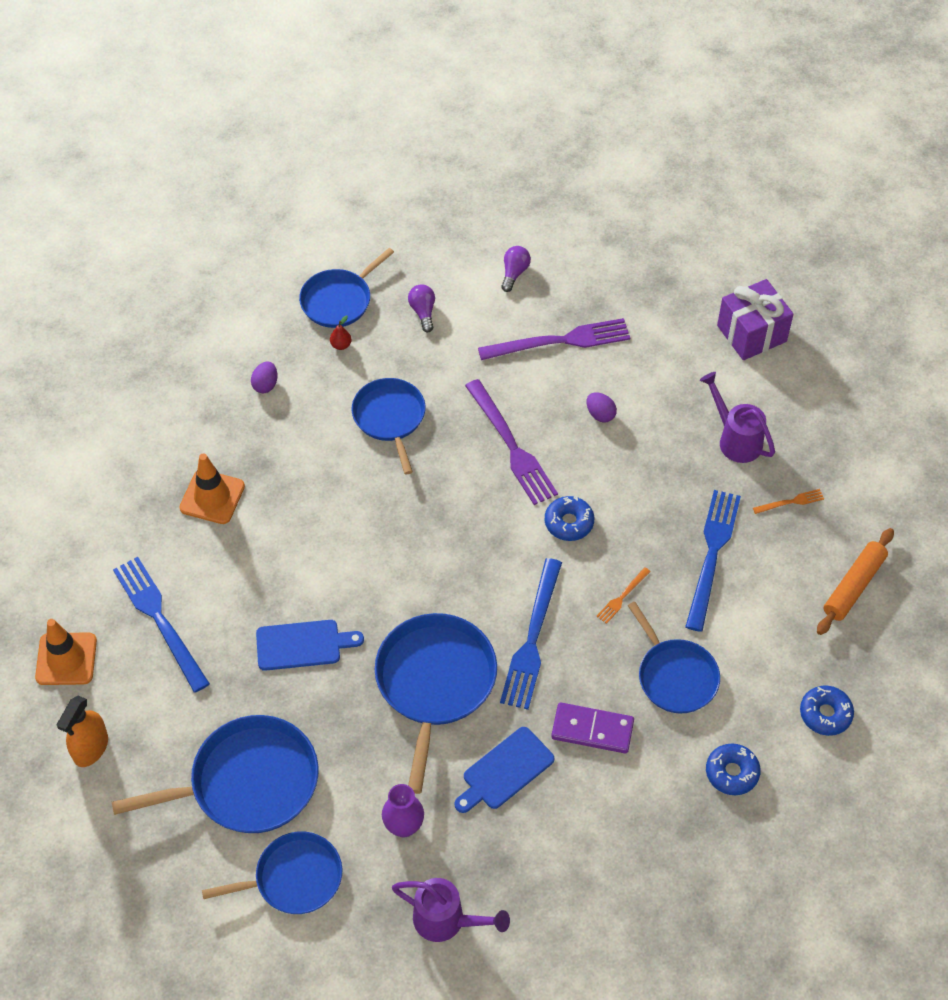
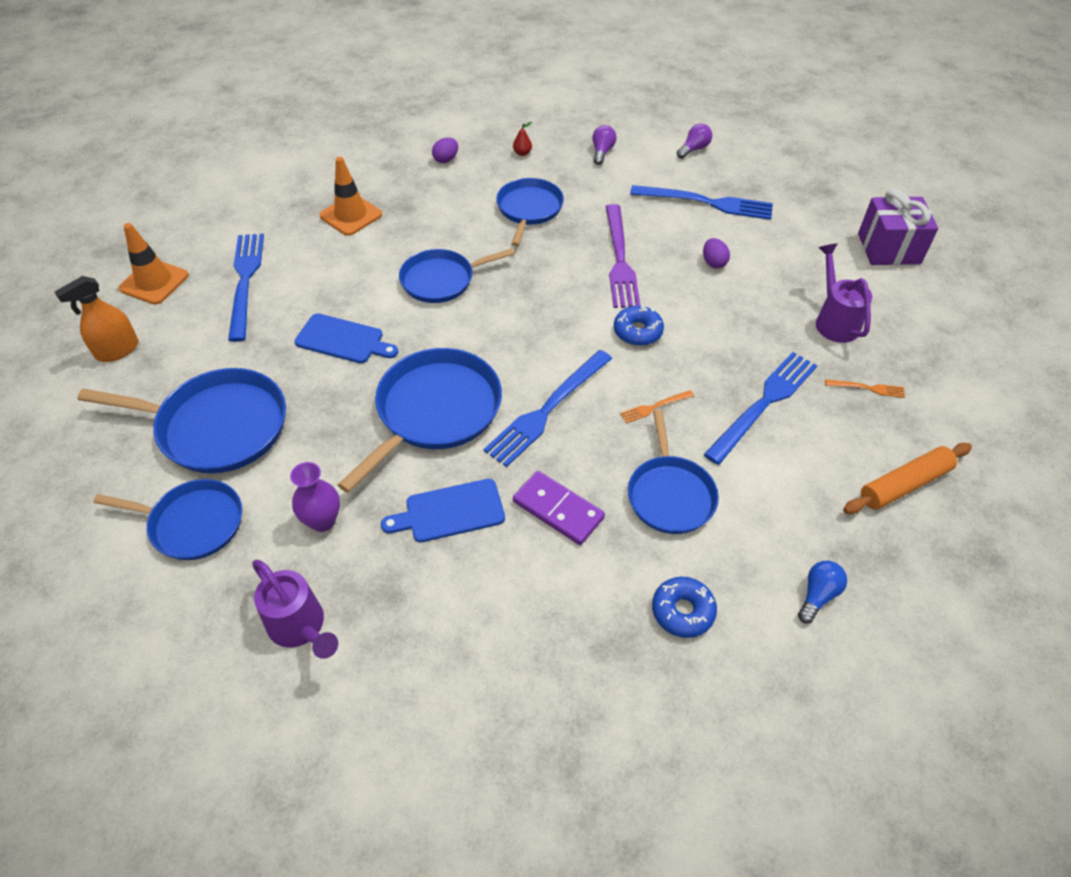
camera: 25 degrees right, 5 degrees down
blue pan [299,248,394,328] -> blue pan moved to [399,248,515,303]
purple fork [478,318,630,360] -> blue fork [630,185,773,220]
blue donut [800,685,854,736] -> blue light bulb [798,561,847,623]

